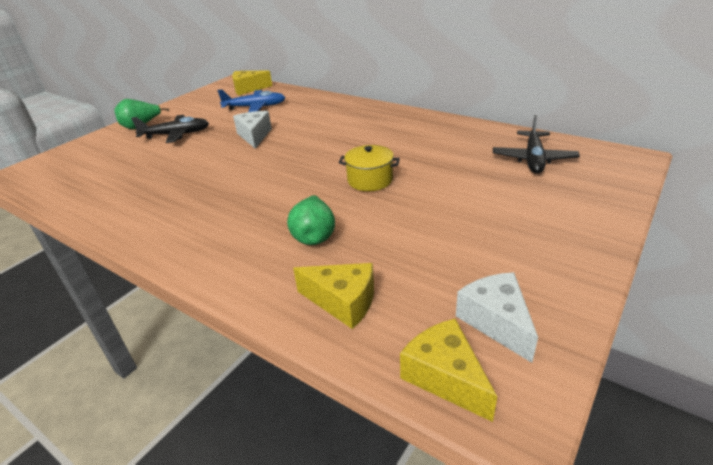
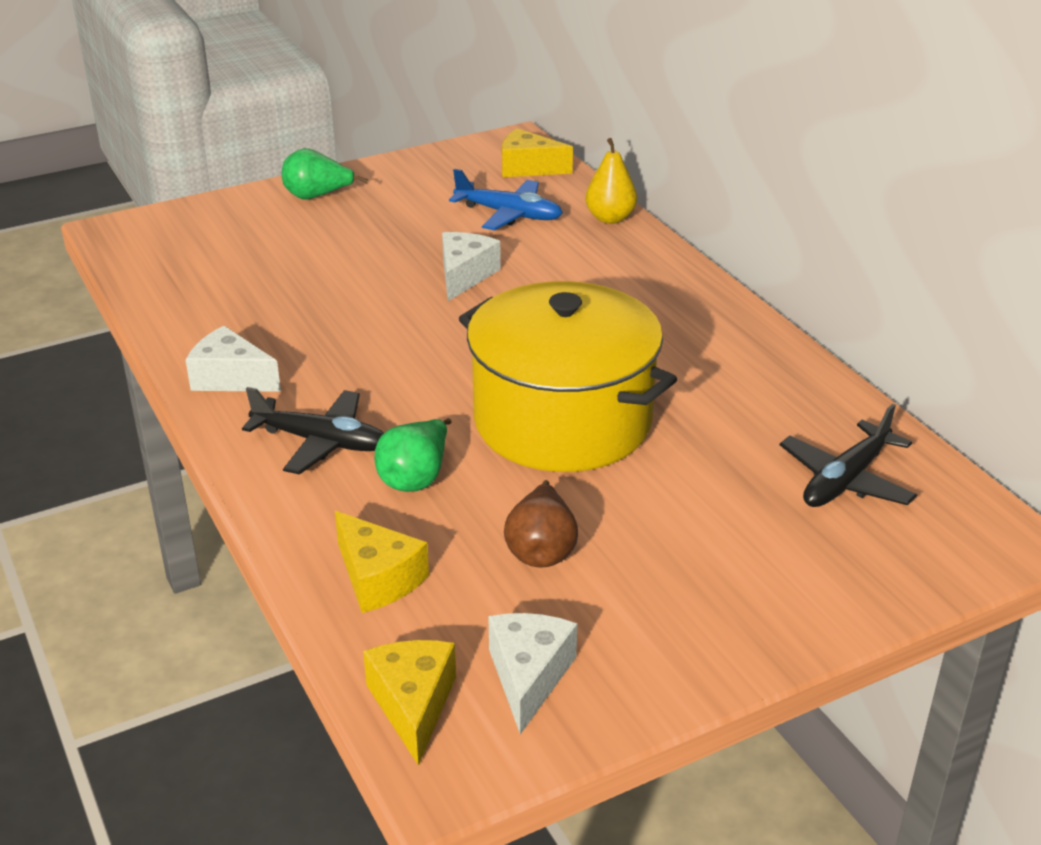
camera: 25 degrees right, 0 degrees up
black plane [131,115,209,143] -> black plane moved to [242,387,384,475]
yellow pot [339,145,400,191] -> yellow pot [459,281,677,472], size x2.36
none -> white cheese [186,326,281,392]
none -> brown pear [504,480,578,568]
none -> yellow pear [585,138,637,224]

